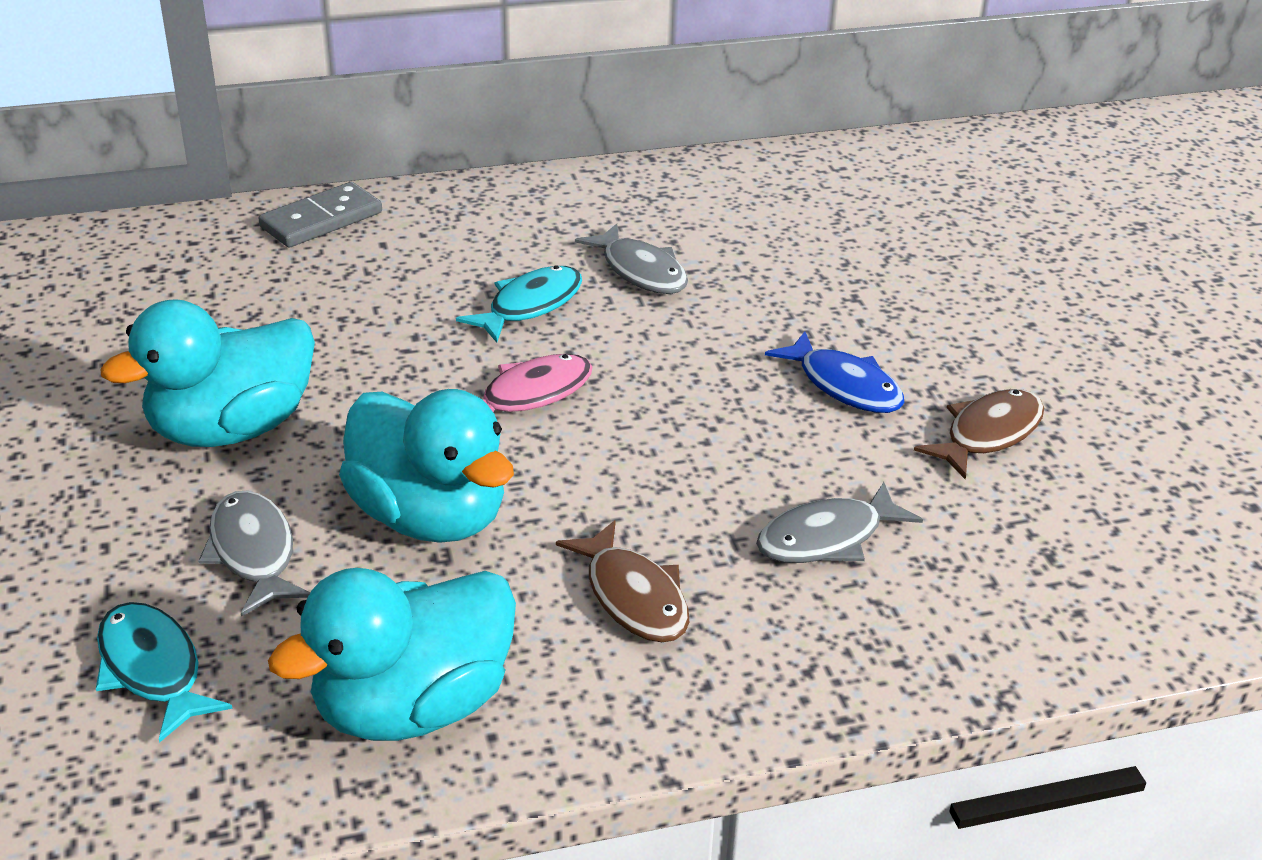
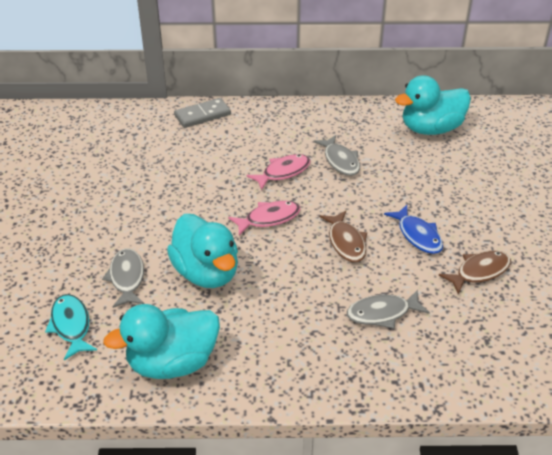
camera: 15 degrees right, 5 degrees up
turquoise duck [100,299,315,447] -> turquoise duck moved to [395,75,471,135]
turquoise fish [456,265,582,343] -> pink fish [246,154,311,190]
brown fish [556,520,689,642] -> brown fish moved to [320,211,367,262]

